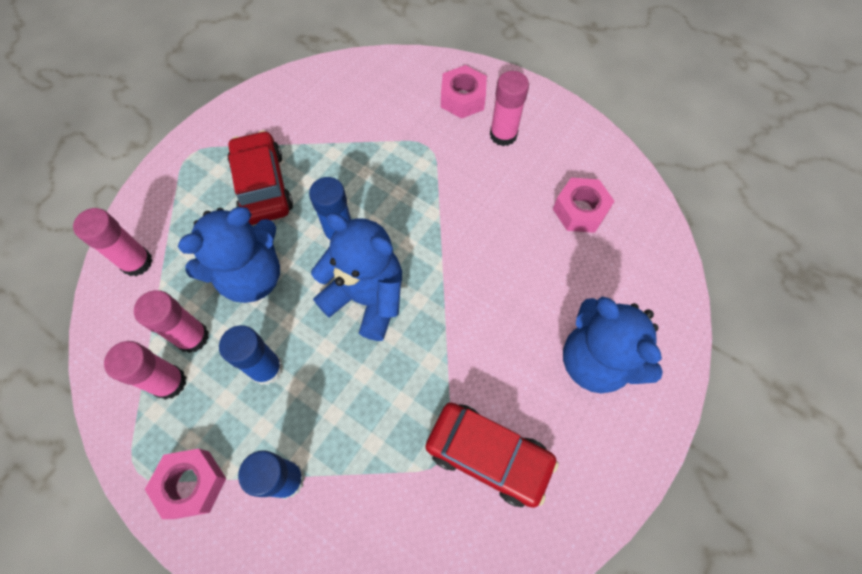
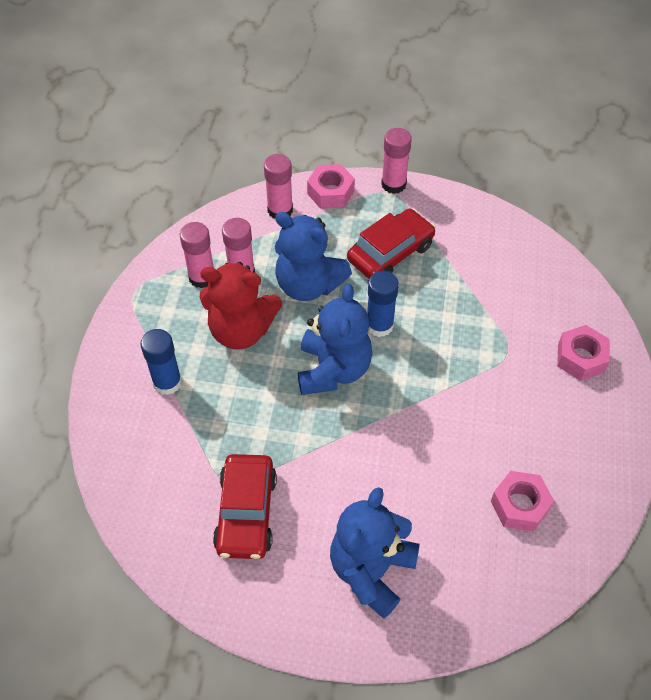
camera: 65 degrees right, 10 degrees down
pink nut [145,449,226,519] -> pink nut moved to [307,164,355,209]
blue glue stick [219,325,283,385] -> red teddy bear [200,262,282,349]
pink glue stick [490,71,529,146] -> pink glue stick moved to [381,128,412,194]

